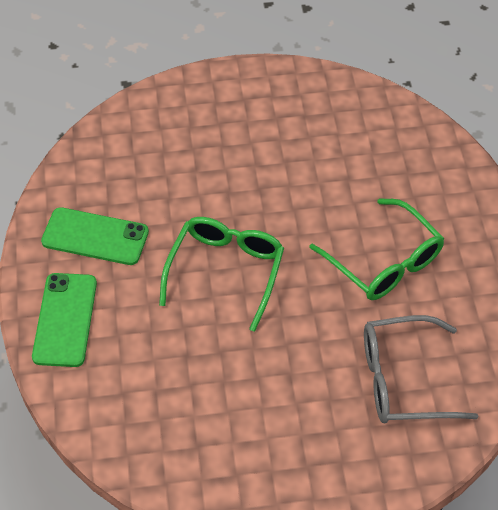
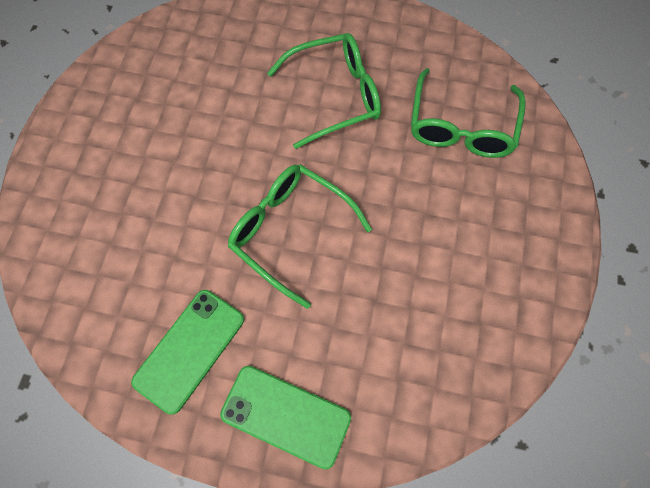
camera: 70 degrees left, 15 degrees up
grey glasses [364,315,479,423] -> green glasses [411,68,526,158]

